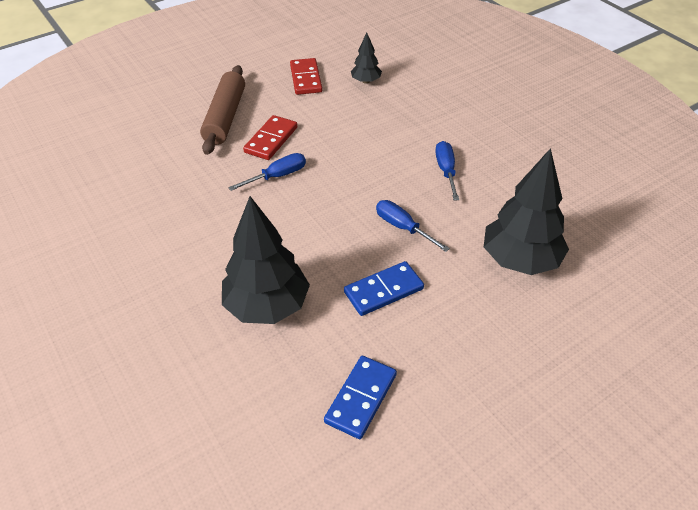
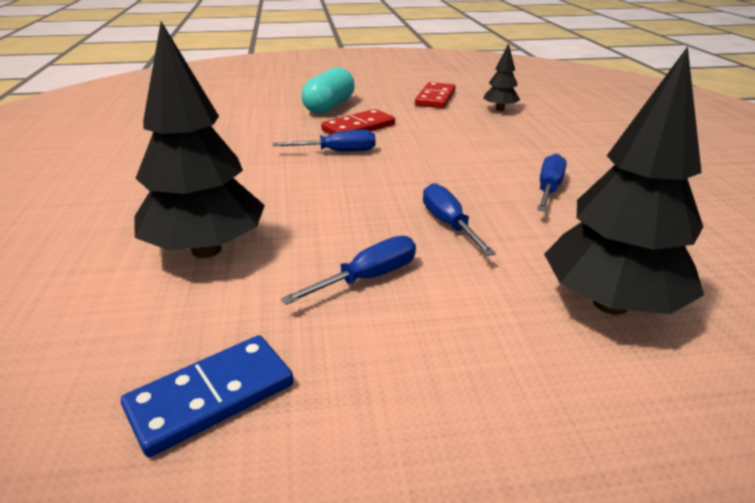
camera: 25 degrees right, 15 degrees down
brown rolling pin [200,65,245,155] -> turquoise capsule [302,67,355,114]
blue domino [344,261,424,316] -> blue screwdriver [281,236,416,305]

